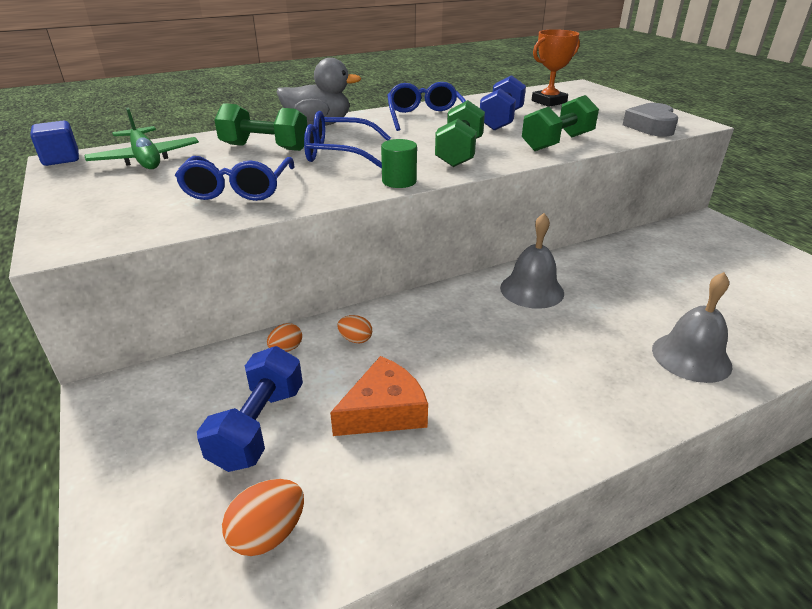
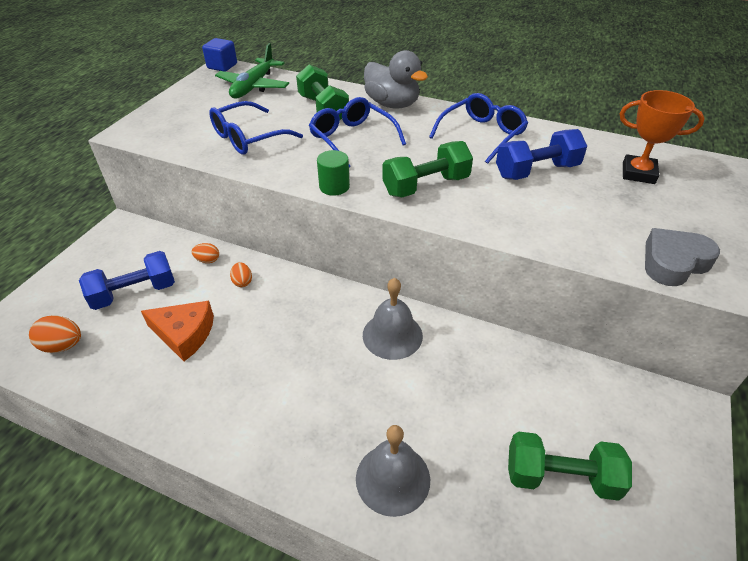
camera: 50 degrees right, 10 degrees up
green dumbbell [522,95,599,151] -> green dumbbell moved to [508,432,632,501]

